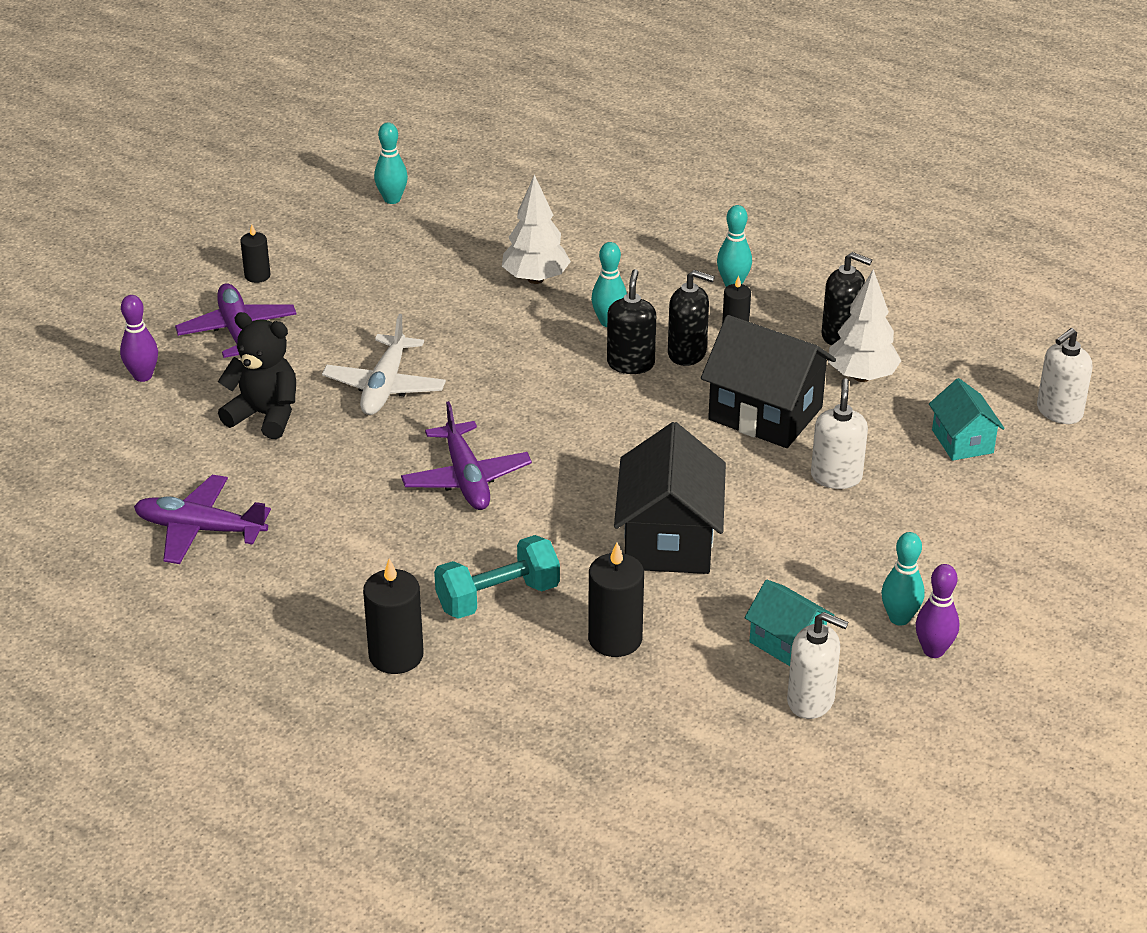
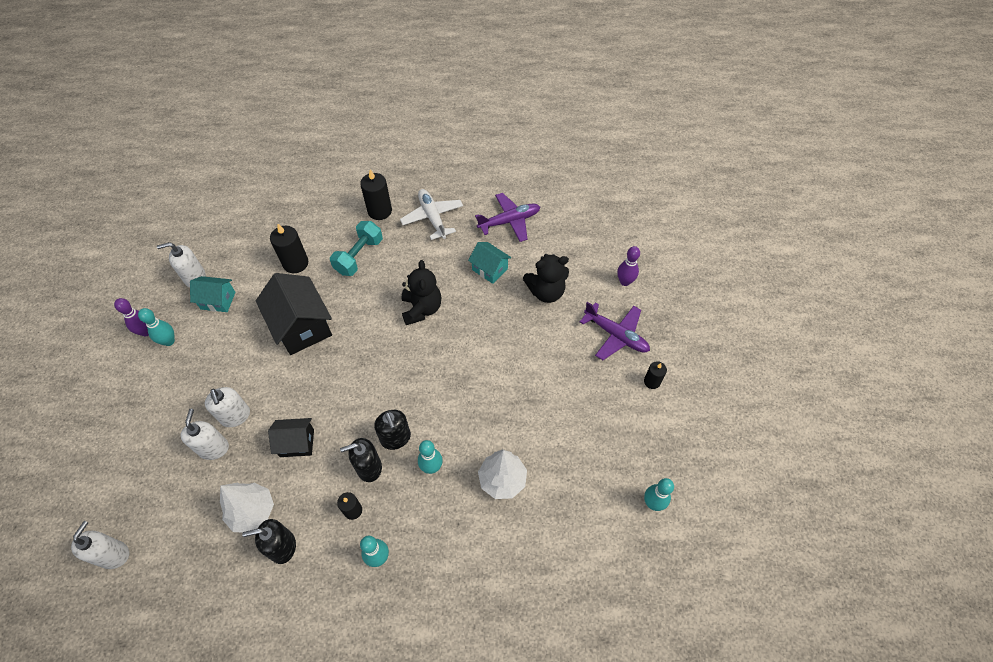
camera: 145 degrees right, 20 degrees up
white plane [322,314,446,415] -> white plane moved to [400,189,463,240]
purple plane [401,401,532,510] -> black teddy bear [402,260,441,325]
black house [701,315,836,448] -> black house [268,418,314,457], size x0.57
turquoise house [929,378,1005,461] -> turquoise house moved to [468,242,511,284]
none -> white soap dispenser [180,409,229,460]

